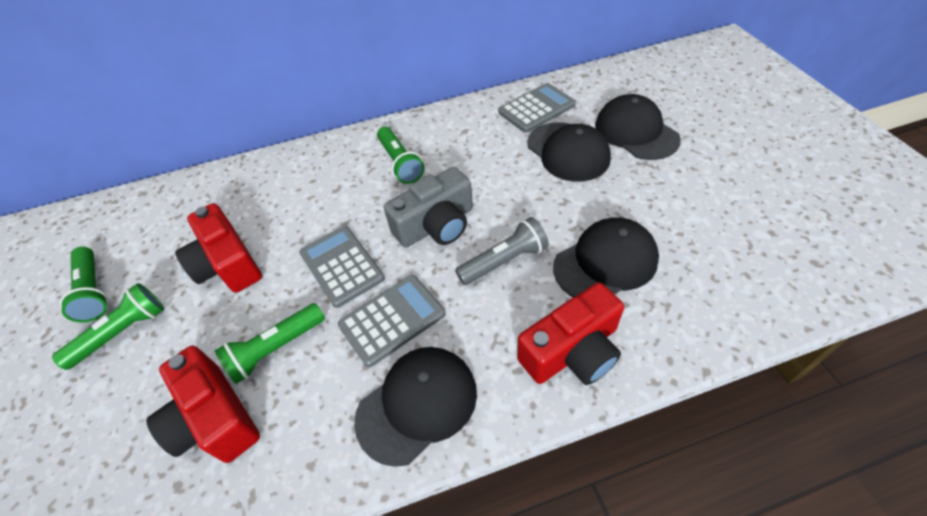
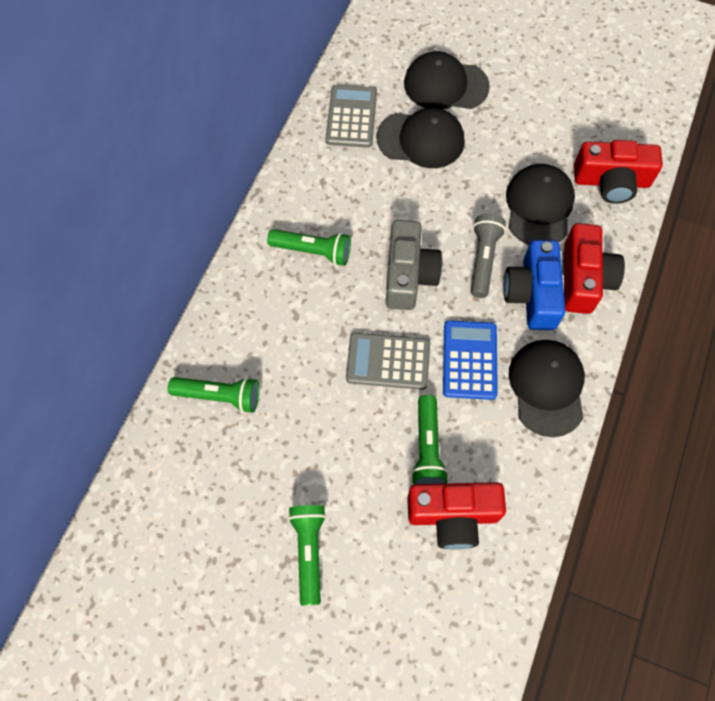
camera: 55 degrees left, 15 degrees up
green flashlight [60,247,108,323] -> green flashlight moved to [168,377,259,413]
red camera [175,203,262,293] -> red camera moved to [574,140,663,204]
grey calculator [338,275,445,367] -> blue calculator [443,320,498,400]
none -> blue camera [503,240,565,330]

